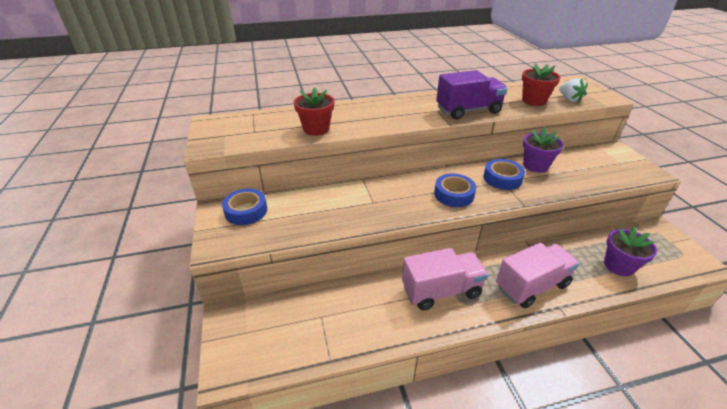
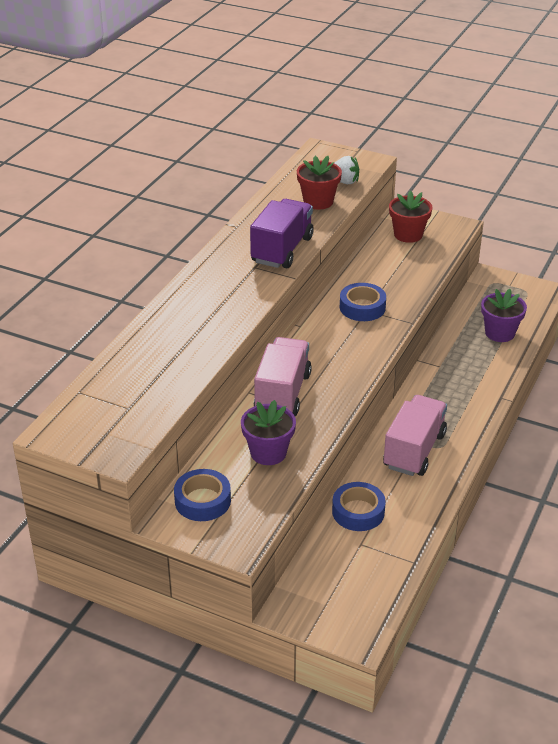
camera: 50 degrees left, 0 degrees up
red flower pot [294,87,335,136] -> red flower pot moved to [389,191,432,243]
blue tape [434,174,476,207] -> blue tape moved to [332,482,386,531]
pink truck [496,243,580,308] -> pink truck moved to [254,337,312,416]
purple flower pot [523,127,564,173] -> purple flower pot moved to [241,400,296,465]

